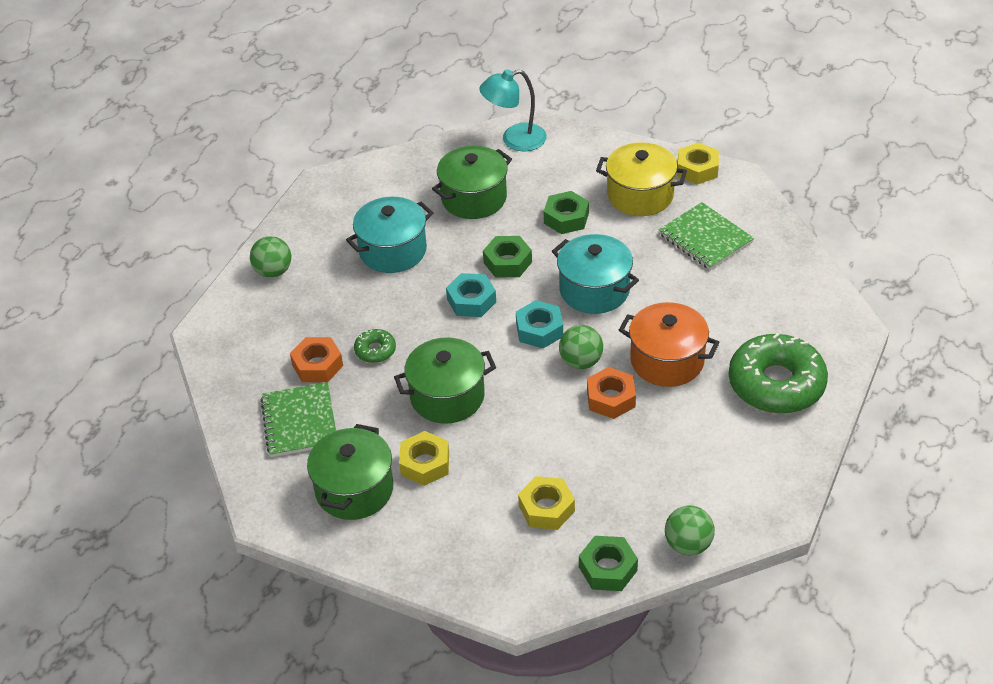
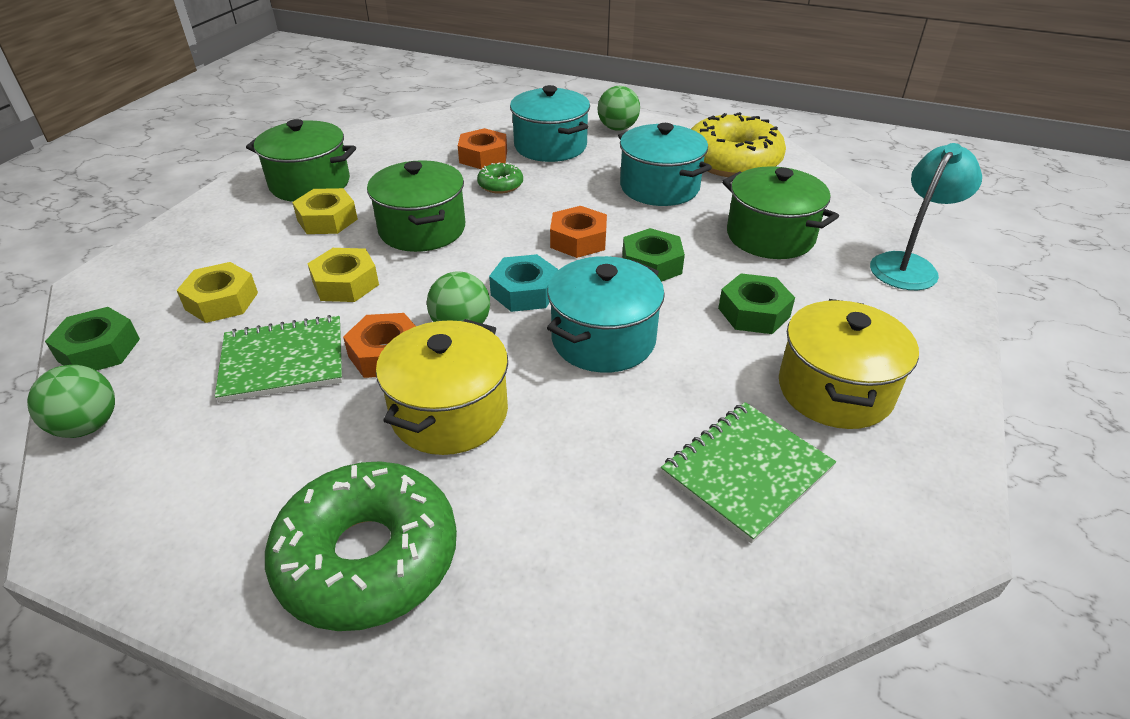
camera: 85 degrees right, 5 degrees down
green notebook [260,382,336,457] -> green notebook moved to [215,315,343,402]
turquoise nut [446,273,496,317] -> orange nut [550,206,607,258]
turquoise lamp [479,69,547,151] -> turquoise lamp turned 60 degrees clockwise [870,143,982,290]
orange pot [619,302,720,387] -> yellow pot [376,319,508,455]
yellow nut [677,142,719,185] -> yellow nut moved to [307,248,379,302]
none -> turquoise pot [510,85,590,162]
none -> yellow donut [691,112,786,177]

